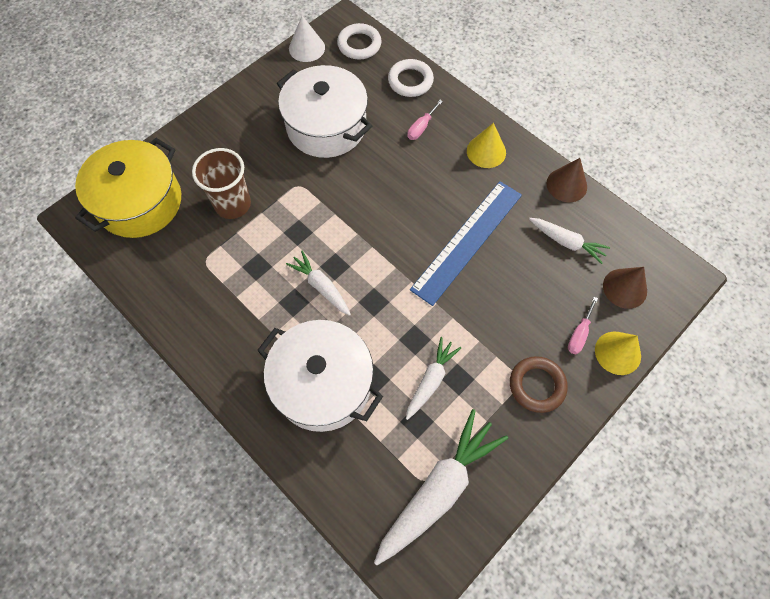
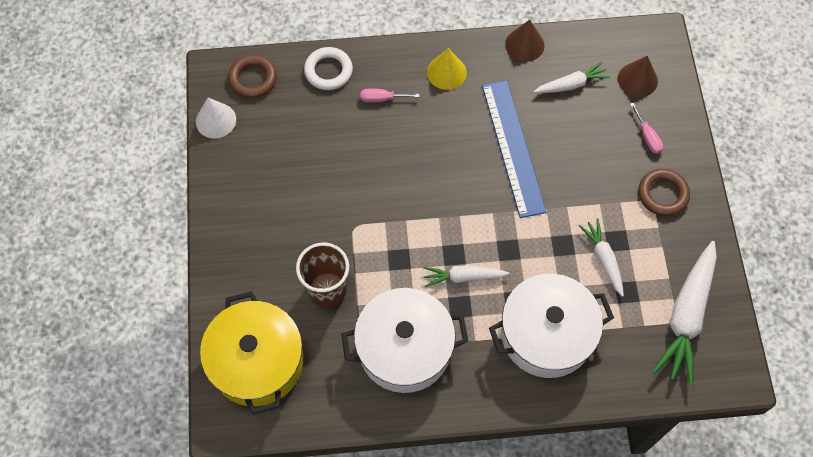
camera: 50 degrees left, 0 degrees up
white pot [277,65,372,158] -> white pot moved to [341,288,468,393]
white ring [337,23,382,60] -> brown ring [228,55,277,98]
white carrot [374,409,508,565] -> white carrot turned 150 degrees counterclockwise [652,241,717,386]
pink screwdriver [407,100,443,140] -> pink screwdriver turned 105 degrees clockwise [361,89,419,102]
yellow cone [595,332,641,375] -> none

